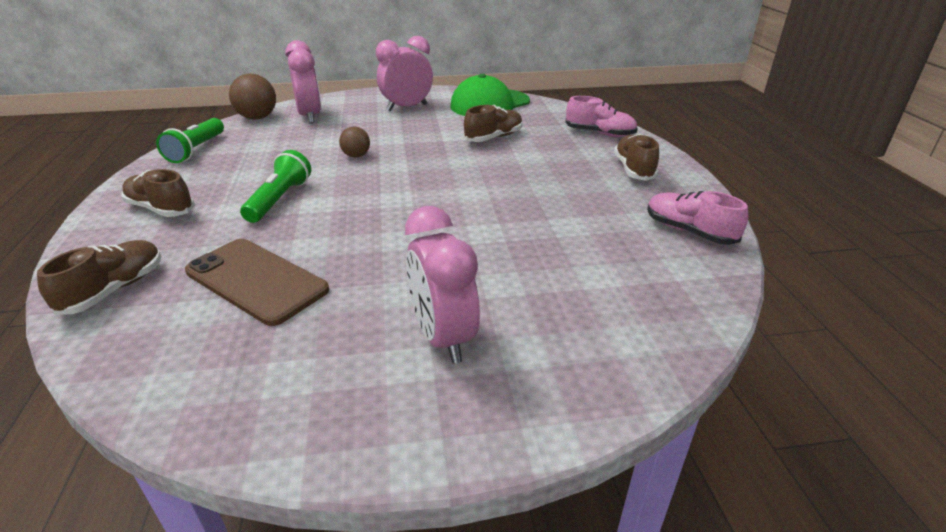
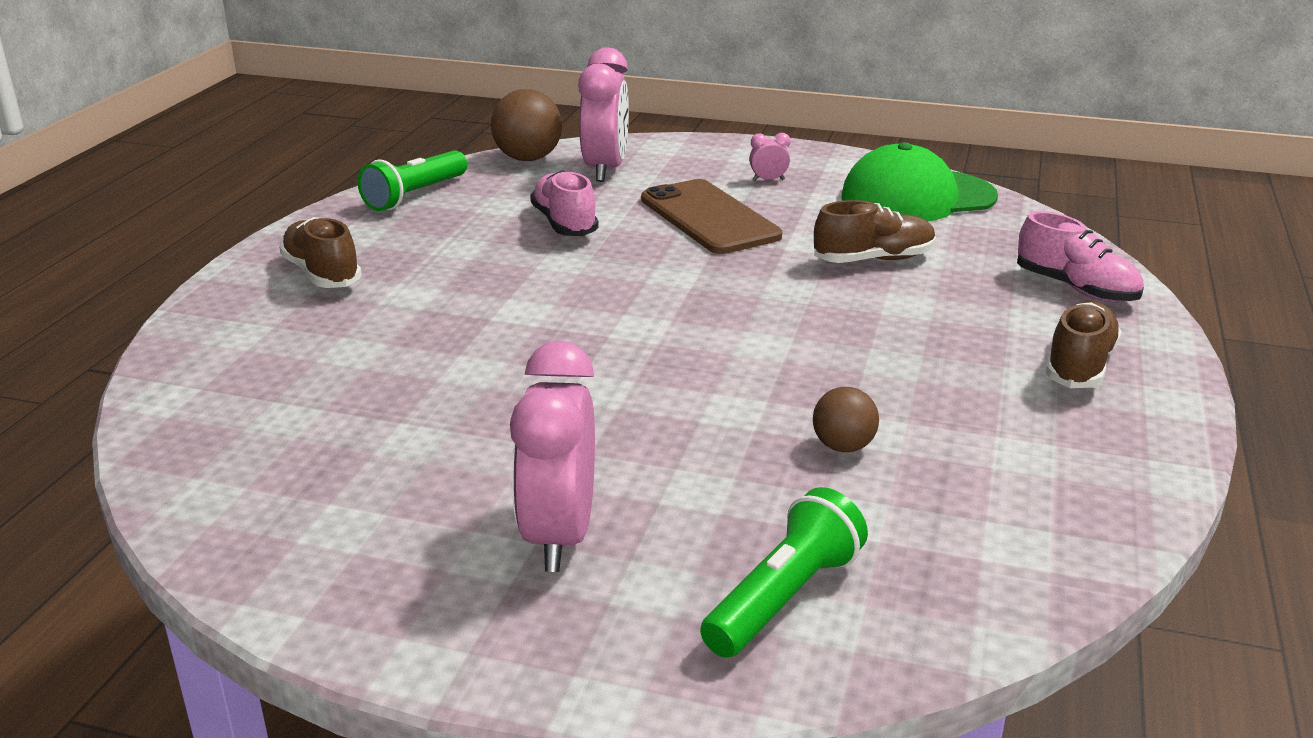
camera: 25 degrees right, 5 degrees down
brown shoe [37,240,161,315] -> none
brown phone [185,239,329,326] -> brown phone moved to [641,179,782,254]
green flashlight [240,150,311,223] -> green flashlight moved to [700,487,868,658]
brown ball [339,127,370,157] -> brown ball moved to [813,387,879,452]
pink clock [376,36,433,111] -> pink clock [749,133,790,181], size x0.42
pink shoe [647,191,748,245] -> pink shoe moved to [530,170,599,236]

